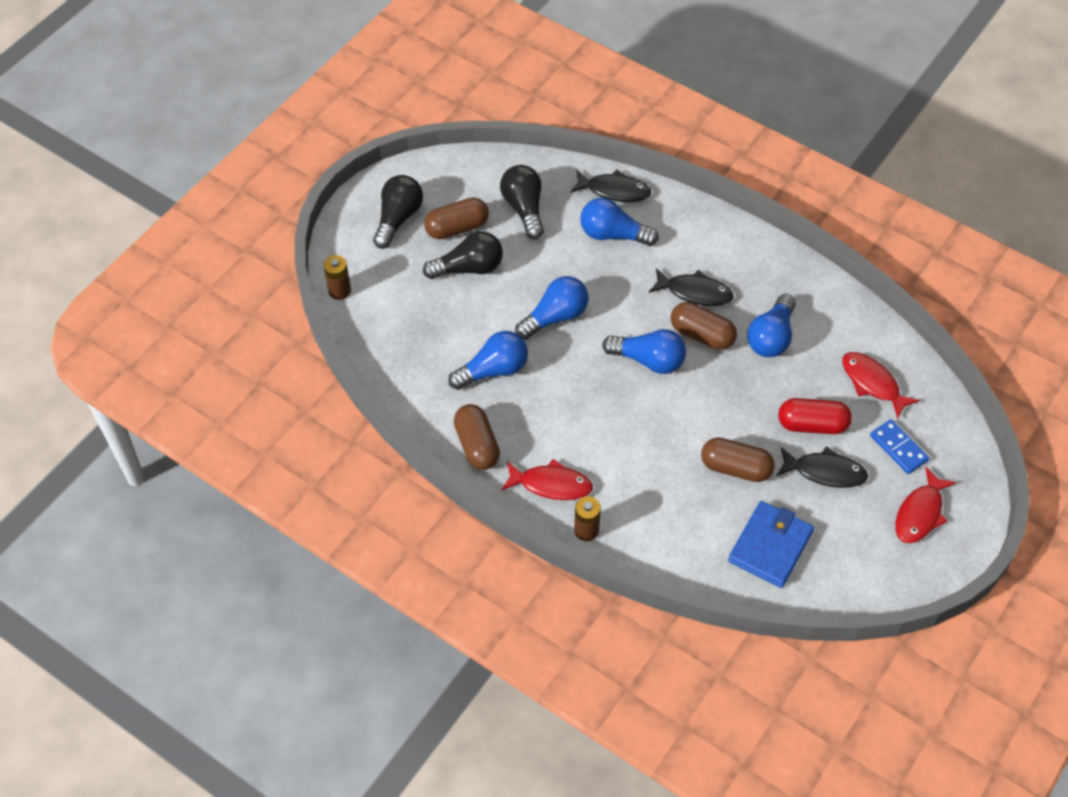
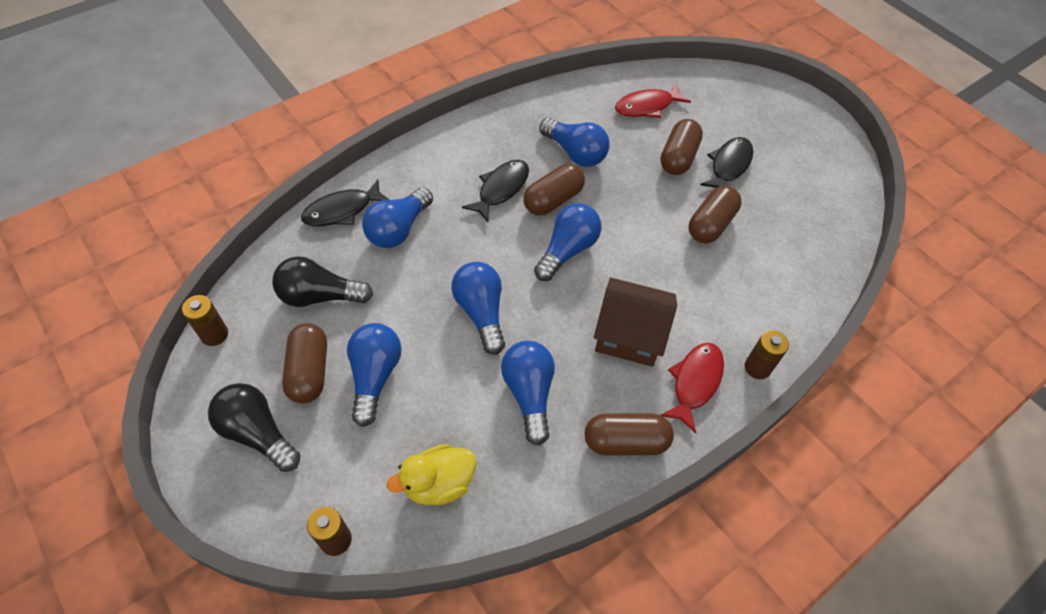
camera: 75 degrees left, 0 degrees up
black light bulb [423,231,503,279] -> blue light bulb [347,323,402,427]
black fish [570,170,651,202] -> black fish turned 150 degrees counterclockwise [301,180,390,226]
blue wallet [728,501,814,588] -> none
red capsule [778,398,852,434] -> brown capsule [660,119,703,175]
blue domino [870,419,929,474] -> none
red fish [895,467,957,543] -> none
none -> brown battery [182,295,228,346]
none -> yellow duck [387,444,476,505]
none -> brown house [594,278,677,367]

